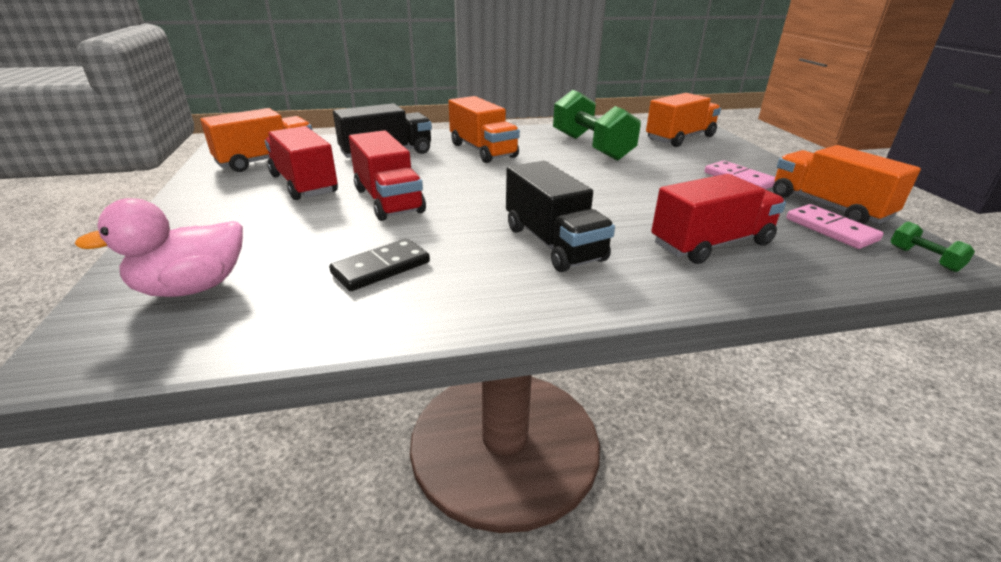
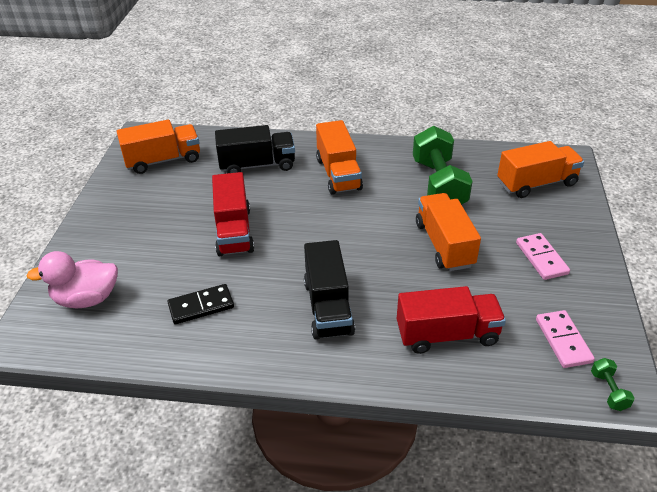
camera: 20 degrees right, 10 degrees up
red truck [265,126,338,200] -> none
orange truck [773,145,921,224] -> orange truck moved to [416,193,481,271]

